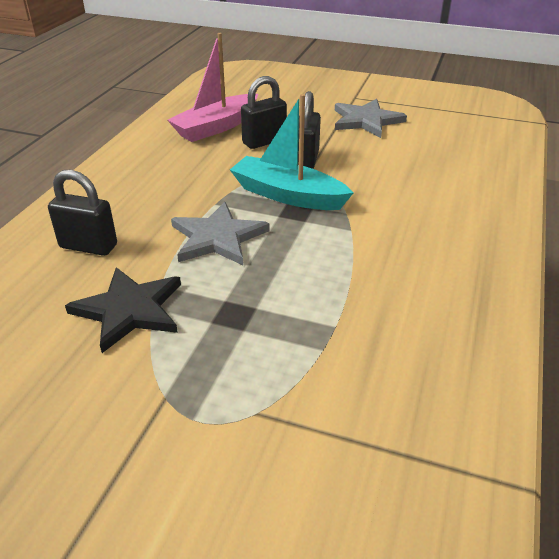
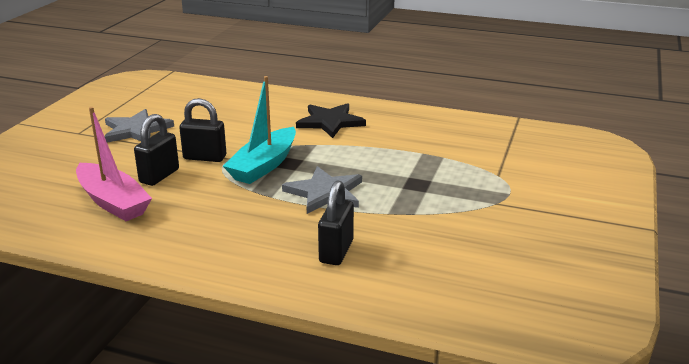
camera: 90 degrees left, 10 degrees down
black star [65,267,181,353] -> black star moved to [296,103,366,138]
black padlock [241,76,287,149] -> black padlock turned 60 degrees clockwise [134,114,179,186]

